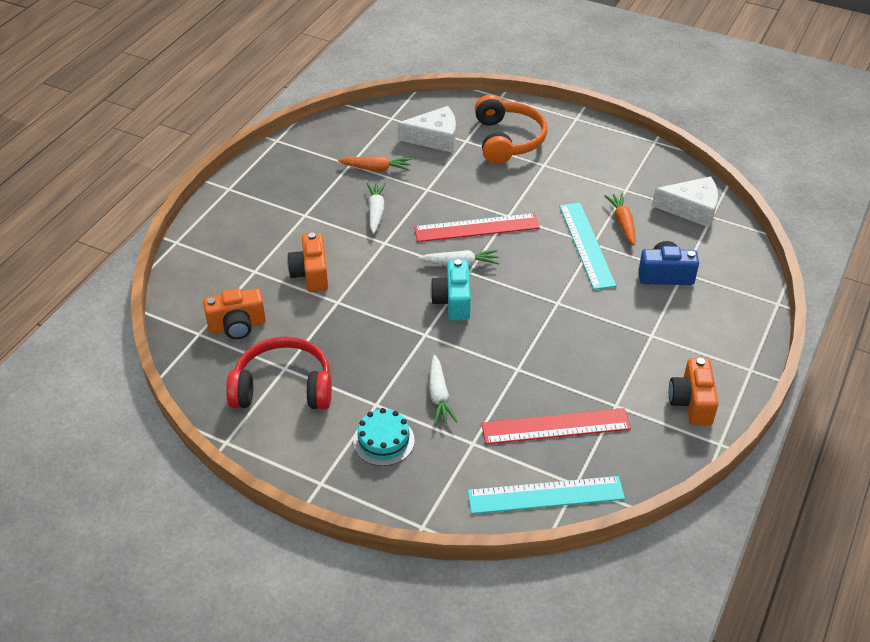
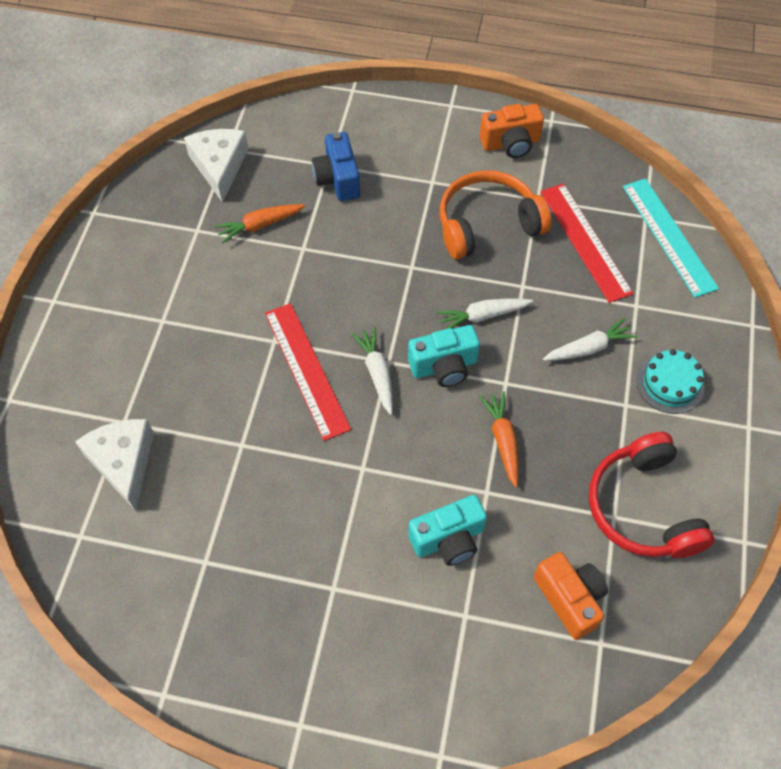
camera: 105 degrees left, 15 degrees up
orange camera [287,232,328,292] -> turquoise camera [408,495,487,566]
orange carrot [338,156,412,171] -> orange carrot moved to [479,391,519,488]
white carrot [367,183,386,234] -> white carrot moved to [436,299,533,329]
orange headphones [475,94,547,164] -> orange headphones moved to [439,170,551,259]
turquoise ruler [559,203,616,290] -> none

